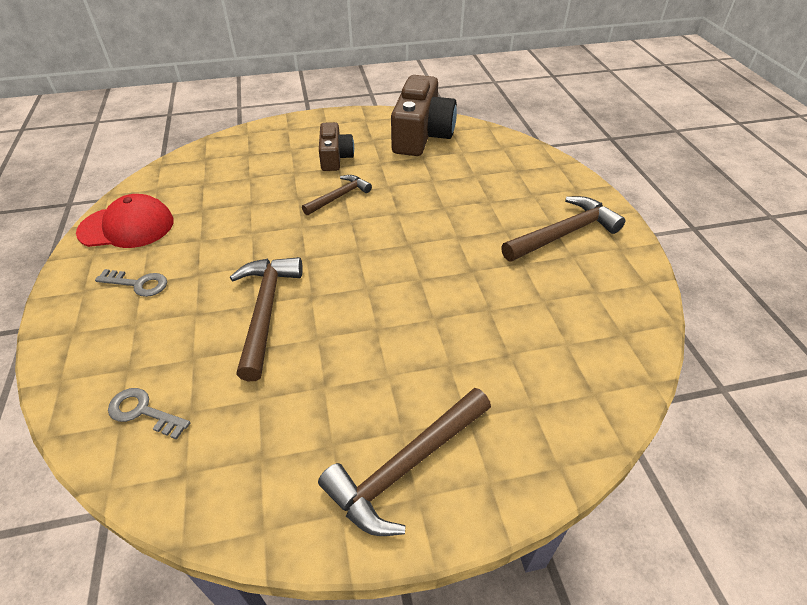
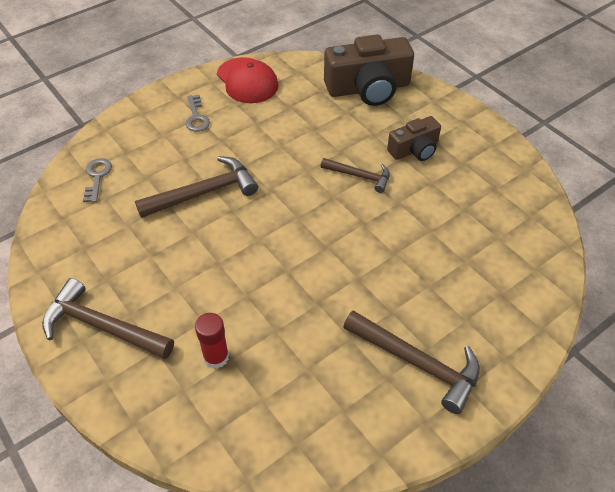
camera: 65 degrees right, 5 degrees up
brown camera [391,75,457,156] -> brown camera moved to [324,35,414,106]
none -> red glue stick [195,313,229,369]

